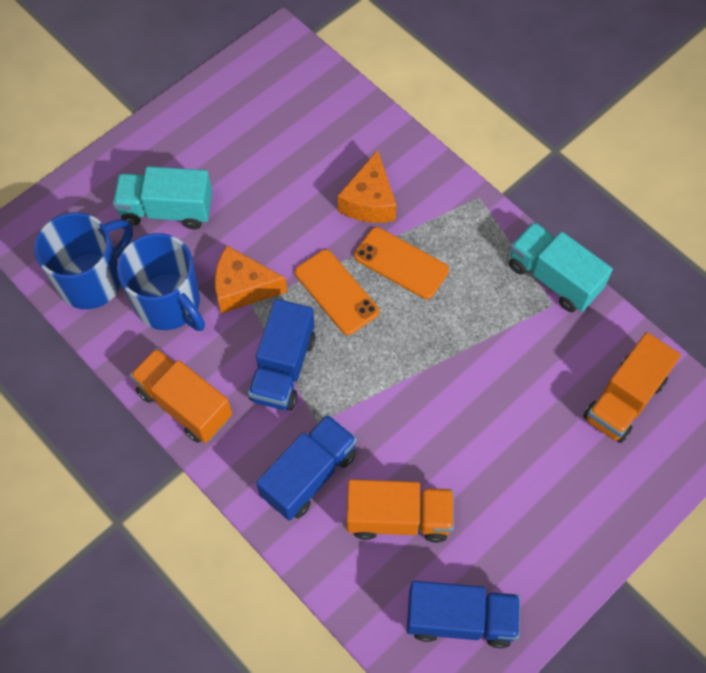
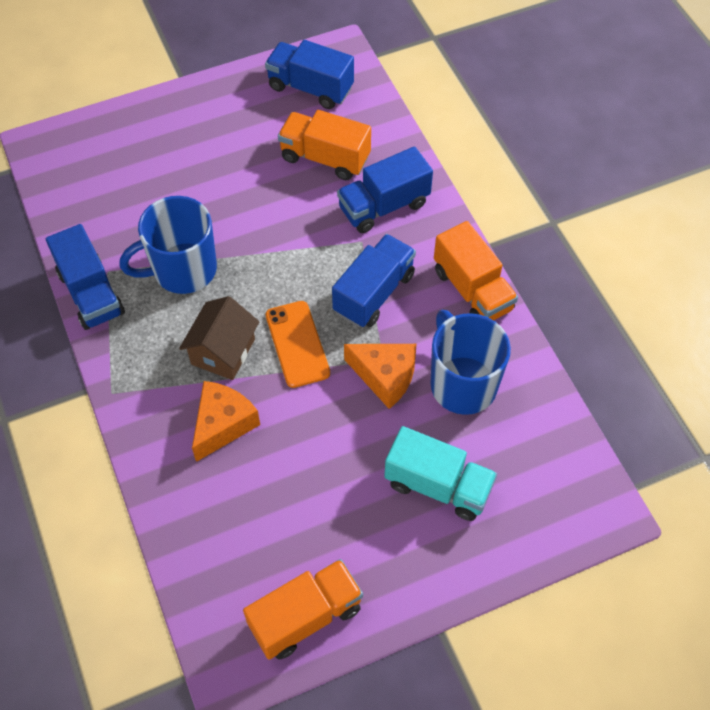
camera: 160 degrees left, 5 degrees down
blue mug [34,212,133,309] -> blue mug moved to [119,196,217,294]
orange phone [354,227,449,299] -> brown house [179,296,259,380]
turquoise truck [509,222,613,312] -> blue truck [46,224,125,330]
orange truck [583,332,681,443] -> orange truck moved to [243,559,363,660]

